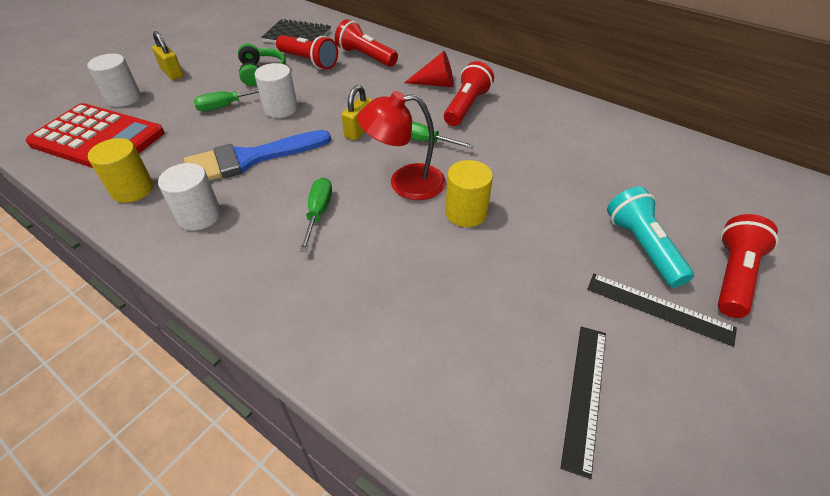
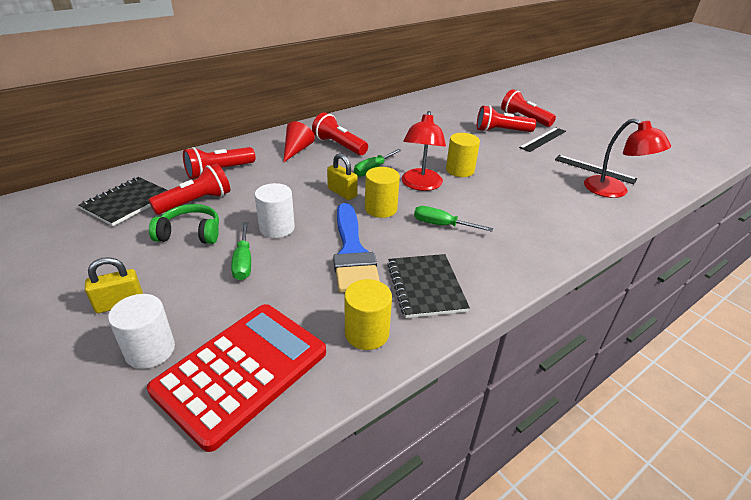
camera: 75 degrees left, 10 degrees down
white cylinder [158,163,221,231] -> black notebook [387,254,470,318]
turquoise flashlight [607,187,694,288] -> red flashlight [477,105,536,132]
none -> yellow cylinder [365,167,400,218]
none -> red lamp [584,119,671,198]

